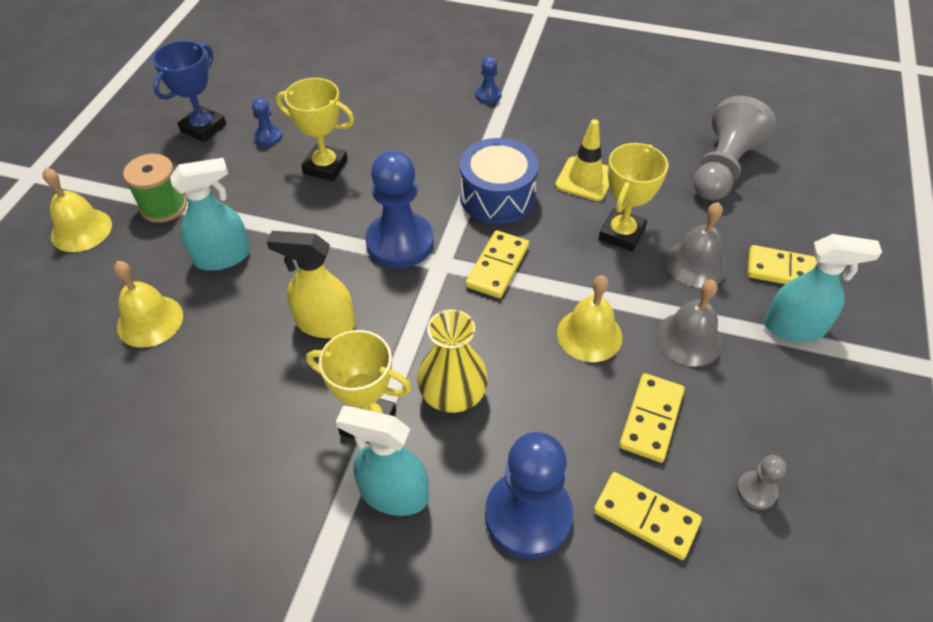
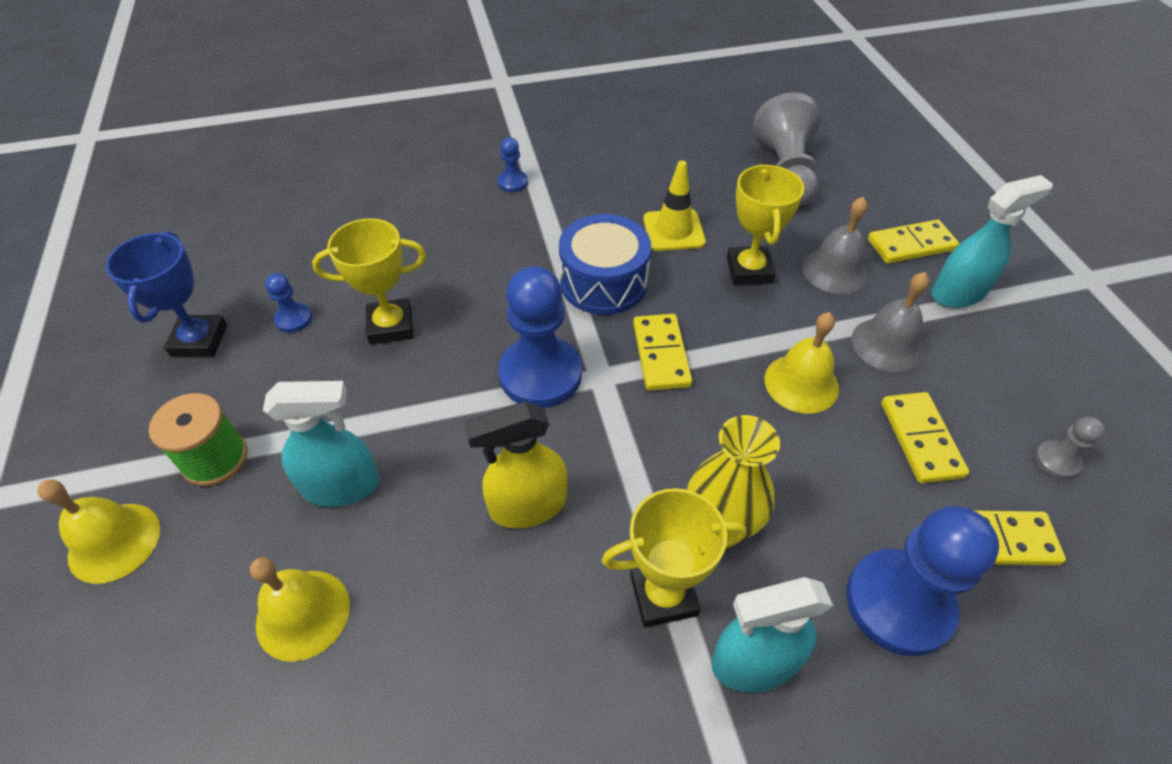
camera: 30 degrees left, 0 degrees up
turquoise spray bottle [170,158,250,271] -> turquoise spray bottle turned 45 degrees clockwise [263,381,380,507]

